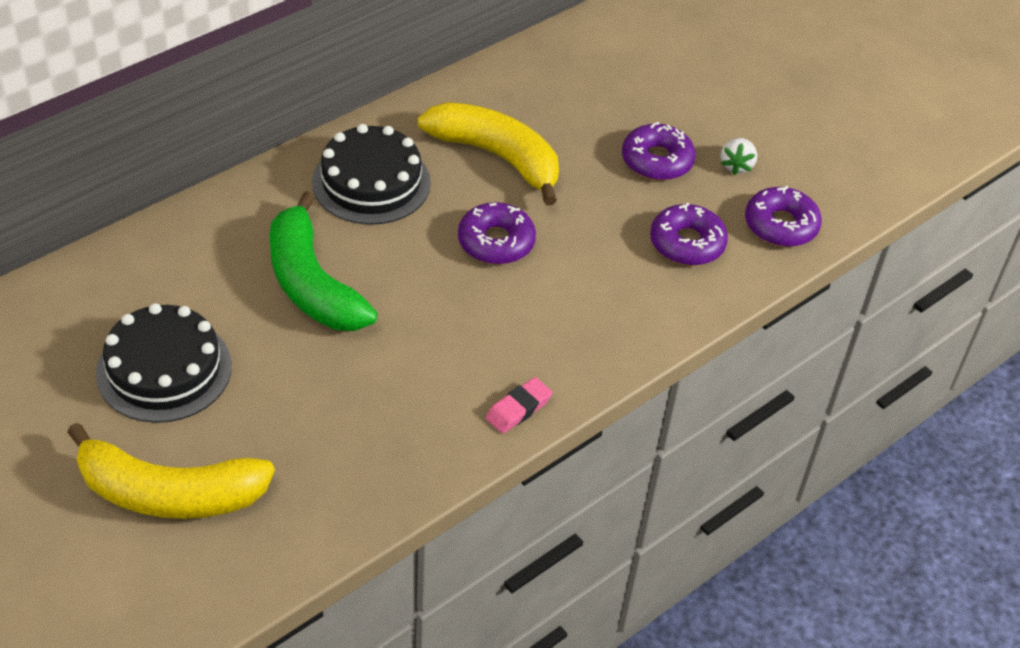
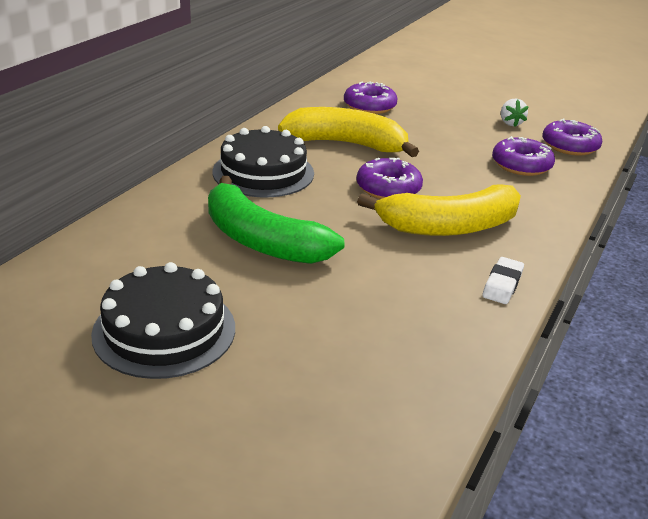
camera: 20 degrees left, 15 degrees down
yellow banana [67,423,275,519] -> yellow banana moved to [357,184,521,236]
pink eraser [486,377,552,434] -> white eraser [482,257,524,304]
purple donut [622,122,696,181] -> purple donut moved to [344,81,398,114]

